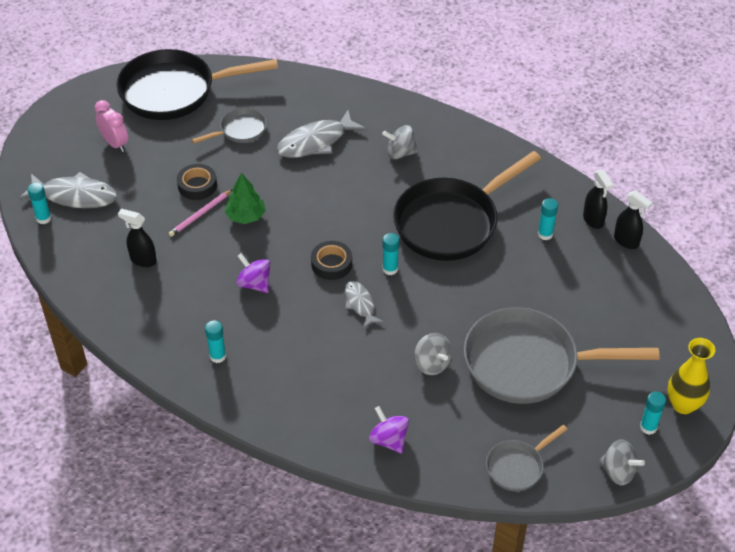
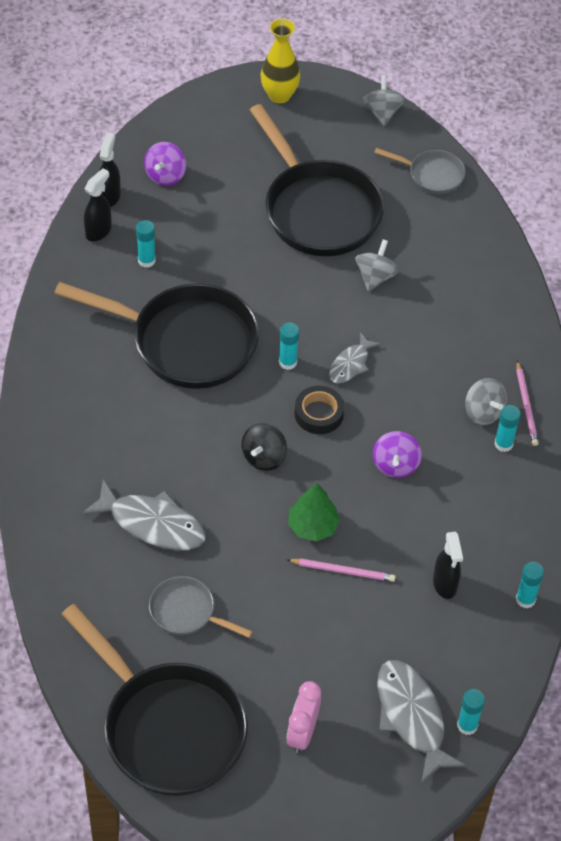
camera: 125 degrees left, 5 degrees up
black tape [177,164,217,200] -> none
purple spinning top [369,406,409,453] -> purple spinning top moved to [144,142,186,186]
grey spinning top [382,125,418,159] -> grey spinning top moved to [465,378,507,425]
grey pan [464,307,660,404] -> black pan [250,104,384,256]
turquoise glue stick [640,392,666,435] -> turquoise glue stick moved to [516,562,544,608]
none -> black spinning top [242,423,287,471]
none -> pink pencil [516,360,539,446]

